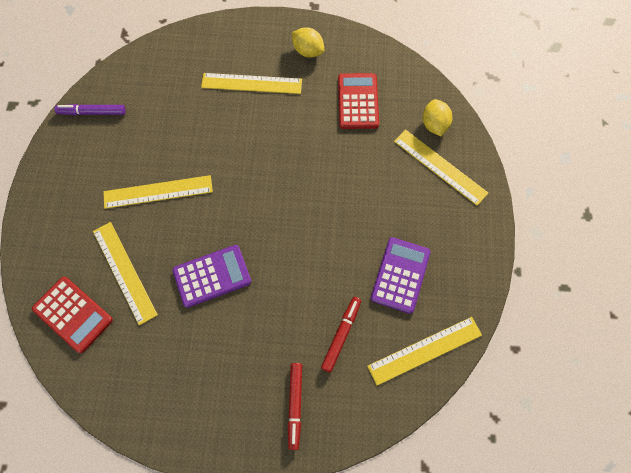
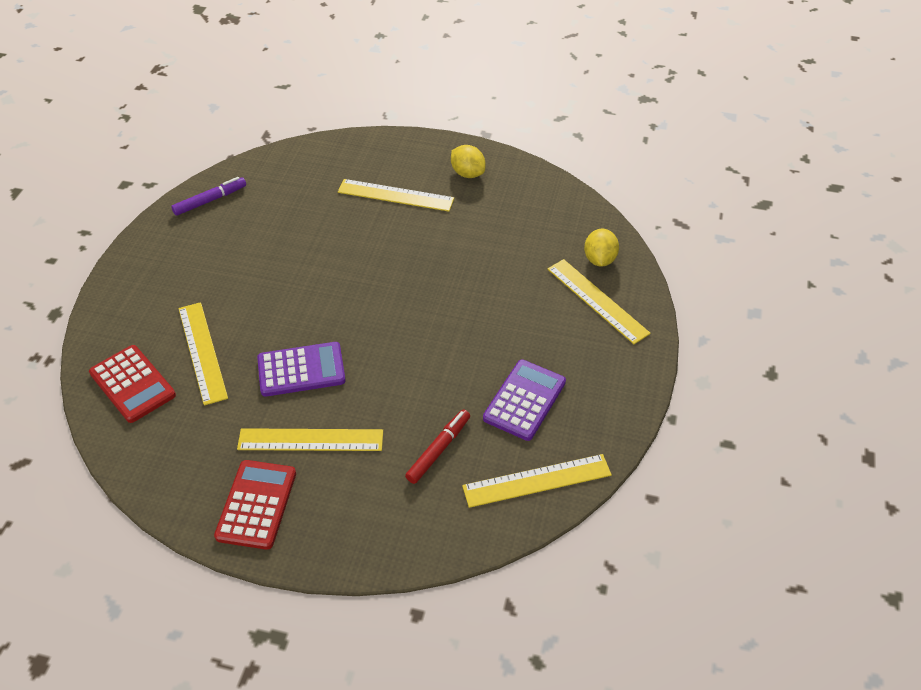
camera: 10 degrees right, 20 degrees down
purple marker [55,104,126,115] -> purple marker turned 135 degrees clockwise [171,177,246,216]
yellow ruler [104,175,213,209] -> yellow ruler moved to [237,428,383,451]
red marker [288,363,302,450] -> none
red calculator [338,73,379,129] -> red calculator moved to [214,460,296,550]

